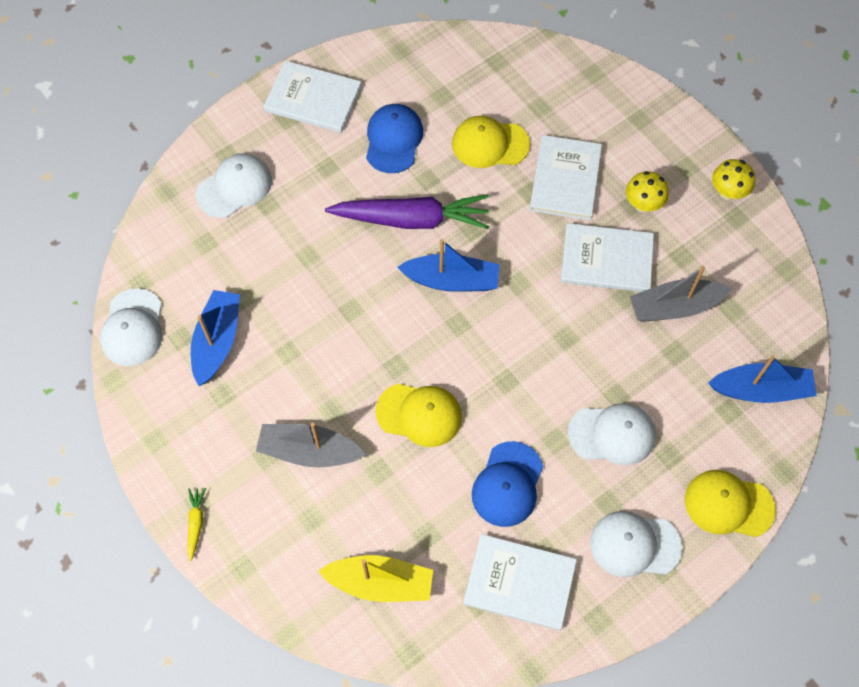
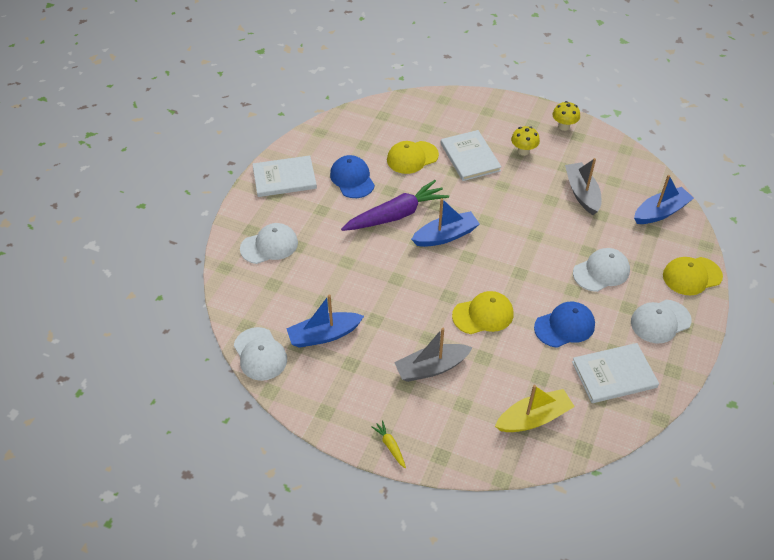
camera: 30 degrees left, 15 degrees down
blue boat [191,290,240,386] -> blue boat turned 90 degrees counterclockwise [286,294,364,348]
white cap [196,153,272,218] -> white cap turned 45 degrees clockwise [240,223,298,264]
blue cap [472,441,543,527] -> blue cap turned 105 degrees counterclockwise [534,302,595,348]
white book [561,223,654,292] -> none
grey boat [630,266,732,322] -> grey boat turned 120 degrees clockwise [565,158,601,215]

